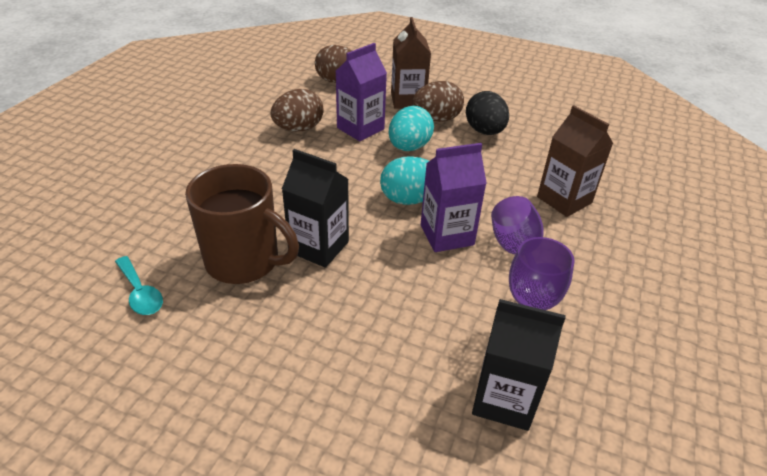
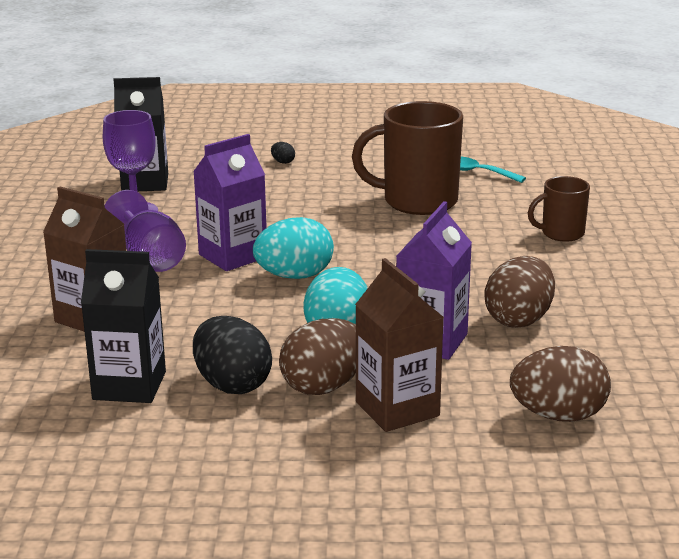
camera: 160 degrees right, 15 degrees down
black carton [282,149,349,268] -> black carton moved to [81,249,166,403]
none -> black egg [271,142,295,164]
none -> brown mug [528,176,590,242]

